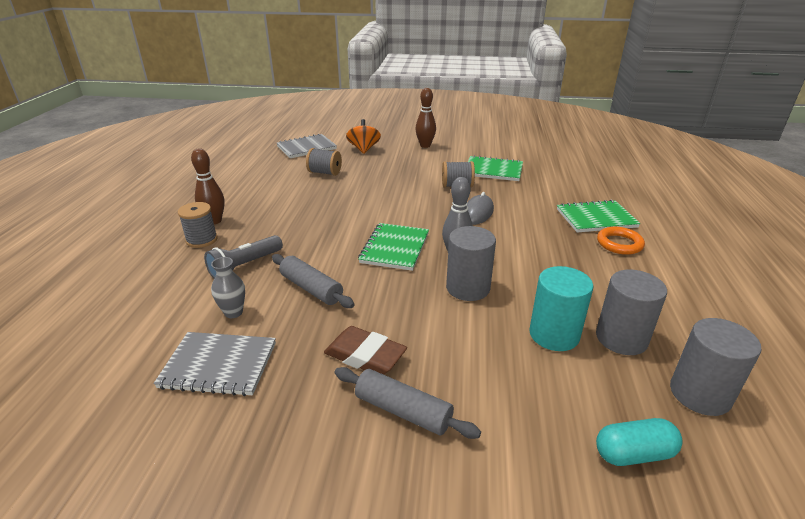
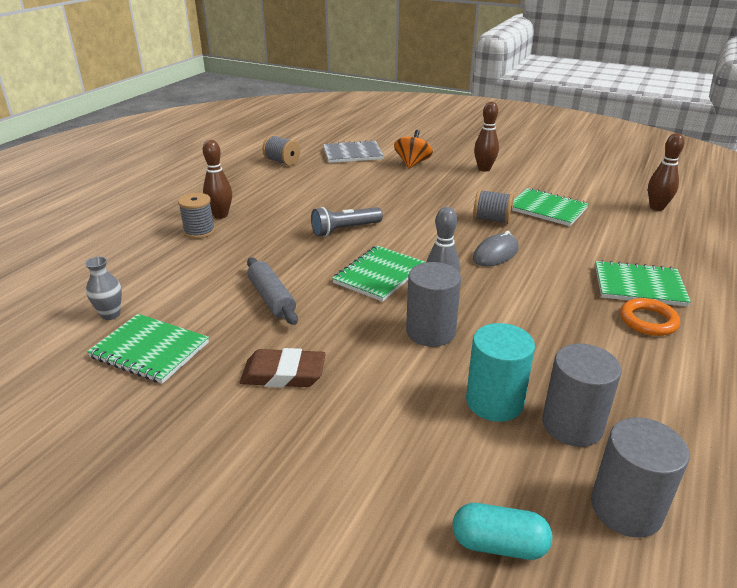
camera: 20 degrees right, 0 degrees up
grey notebook [153,332,276,396] -> green notebook [87,314,209,384]
grey flashlight [204,235,283,279] -> grey flashlight moved to [311,207,383,237]
grey vase [211,257,245,318] -> grey vase moved to [85,257,122,320]
grey spool [306,148,342,176] -> grey spool moved to [262,135,300,166]
brown eraser [324,326,407,375] -> brown eraser turned 45 degrees counterclockwise [240,348,326,388]
grey rolling pin [335,367,481,439] -> none
none -> brown bowling pin [648,133,685,211]

